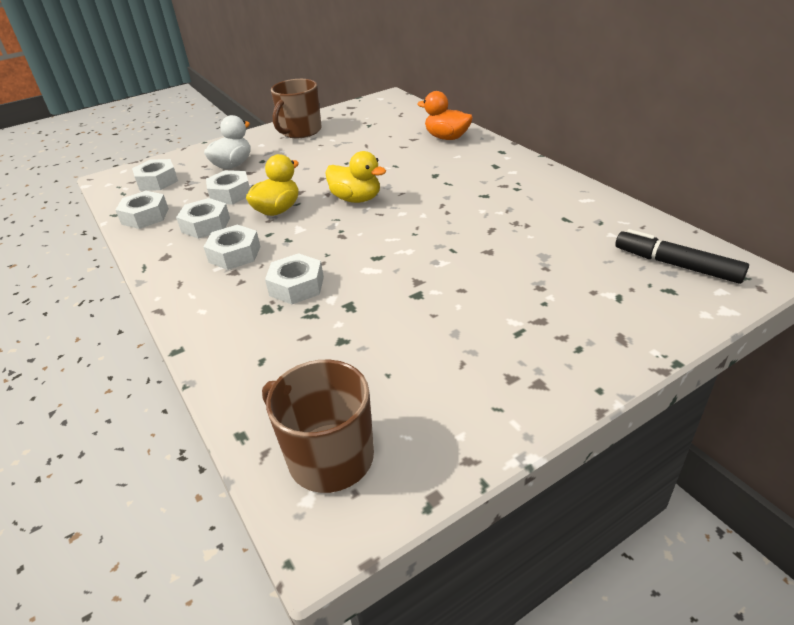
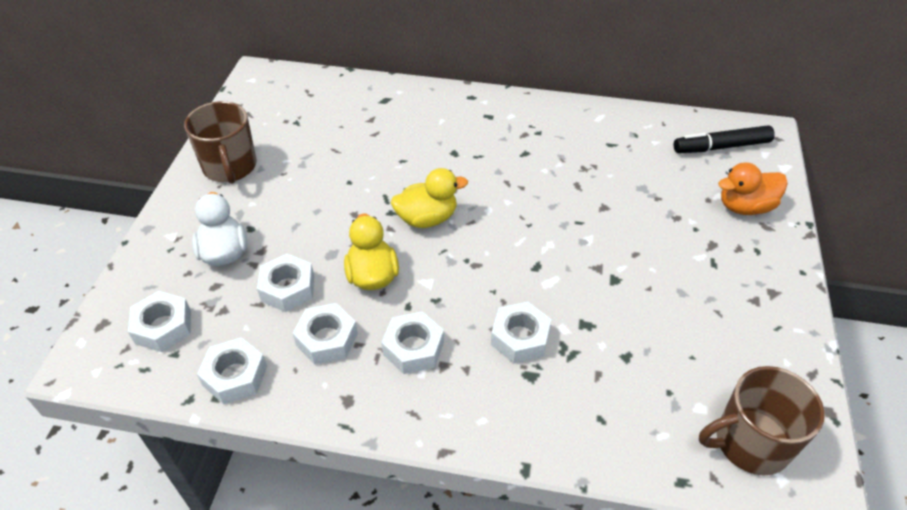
camera: 50 degrees left, 10 degrees up
orange duck [417,91,473,140] -> orange duck moved to [718,162,788,215]

